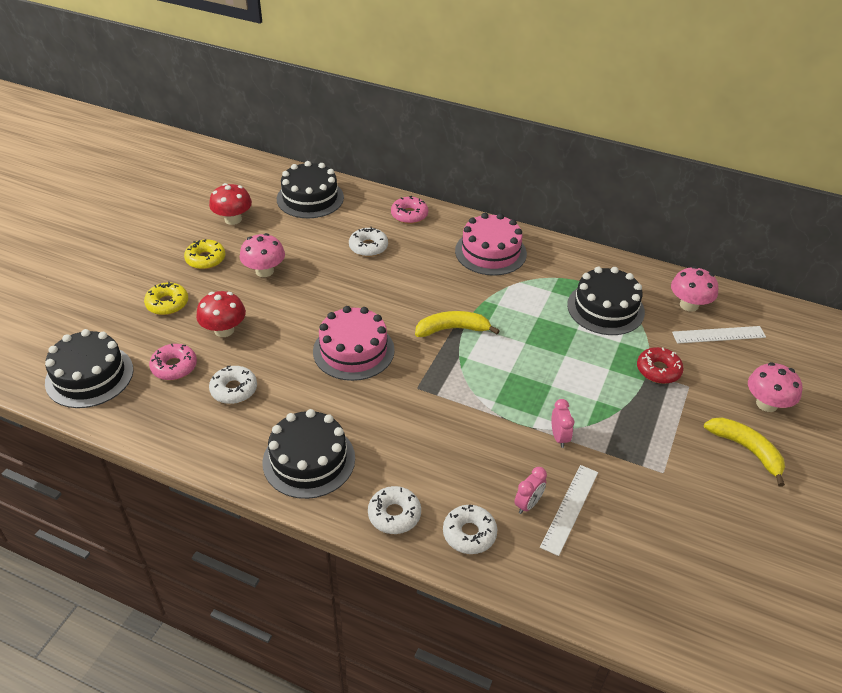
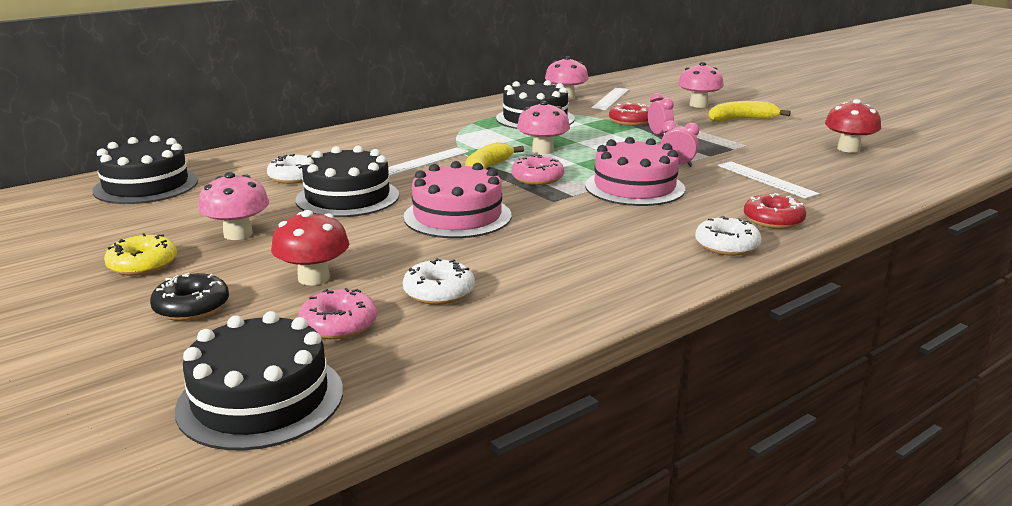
camera: 60 degrees left, 20 degrees down
yellow donut [144,281,188,315] -> black donut [150,273,229,321]
red mushroom [209,183,252,225] -> red mushroom moved to [825,99,881,153]
black cake [263,409,355,499] -> black cake moved to [296,146,399,217]
pink donut [391,196,428,224] -> pink donut moved to [511,154,564,185]
white donut [443,505,498,554] -> red donut [744,193,806,229]
pink cake [455,213,527,276] -> pink cake moved to [585,137,685,206]
pink clock [514,467,547,514] -> pink clock moved to [648,93,674,136]
none -> white ruler [388,147,469,176]
none -> pink mushroom [517,101,570,154]

